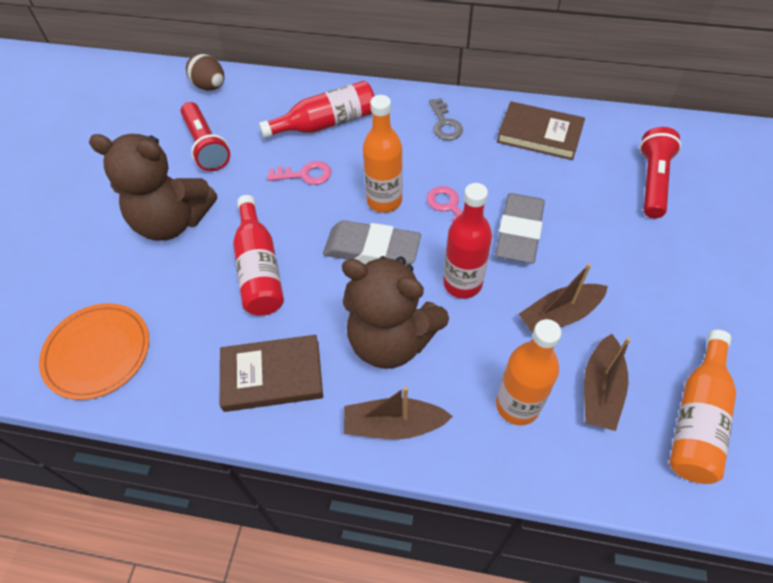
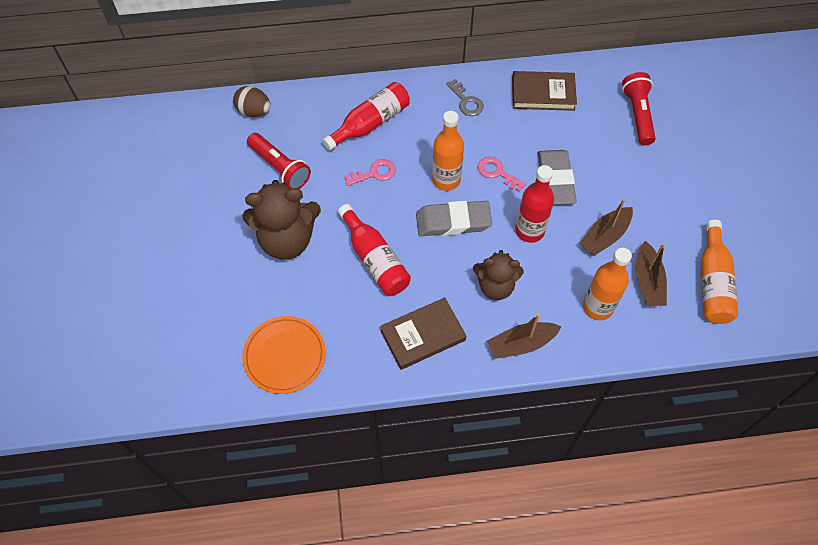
camera: 20 degrees left, 5 degrees up
brown teddy bear [342,256,449,369] -> brown teddy bear [473,250,524,300], size x0.64

